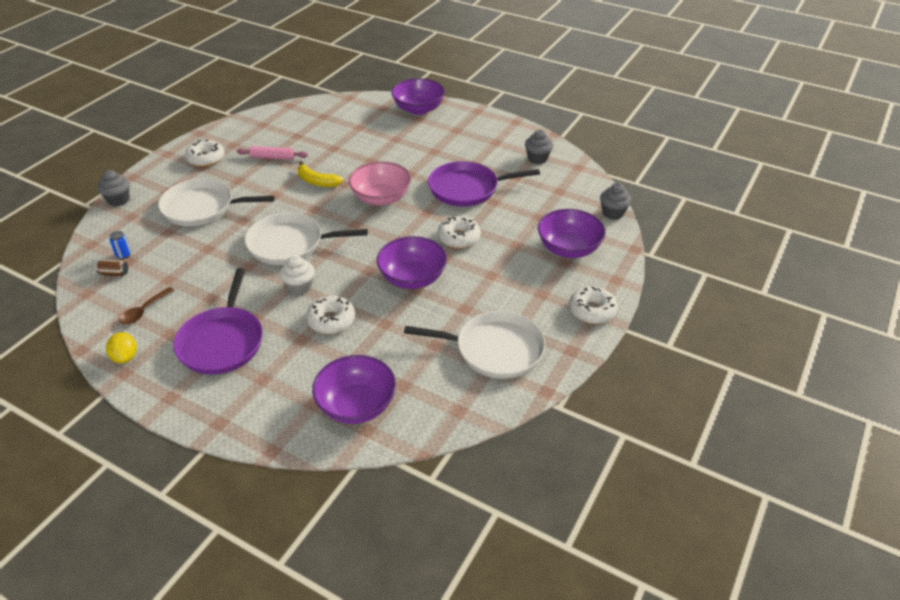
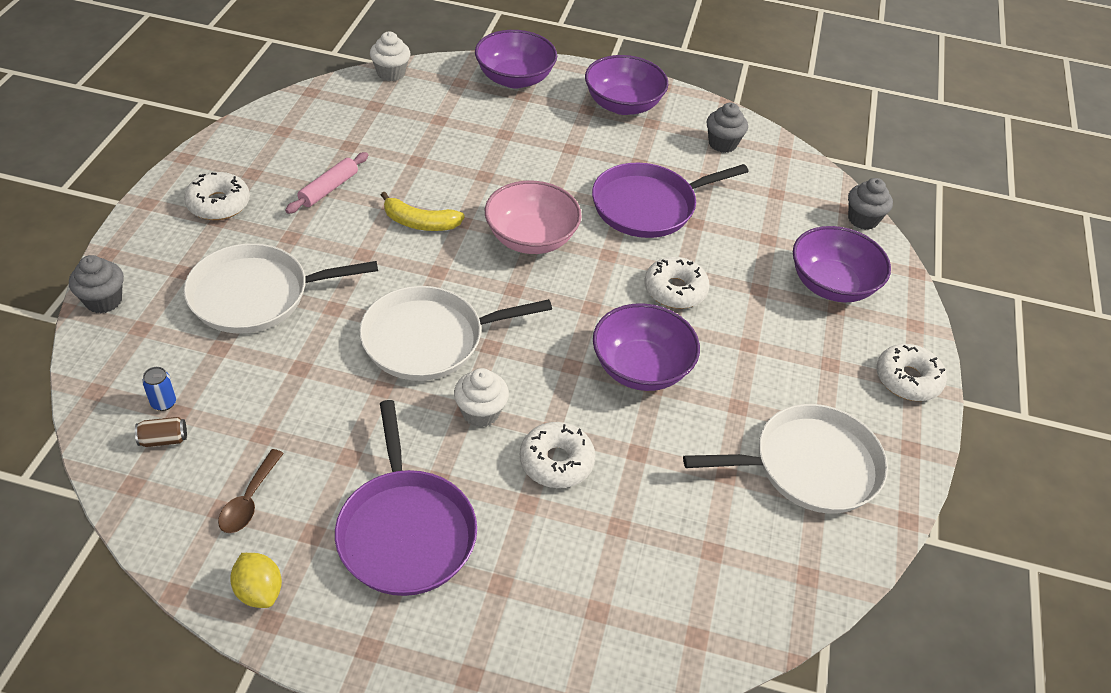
camera: 20 degrees left, 5 degrees up
pink rolling pin [237,146,308,160] -> pink rolling pin turned 45 degrees counterclockwise [285,152,368,214]
purple bowl [312,355,396,424] -> purple bowl moved to [585,55,668,115]
none -> white cupcake [370,32,410,81]

